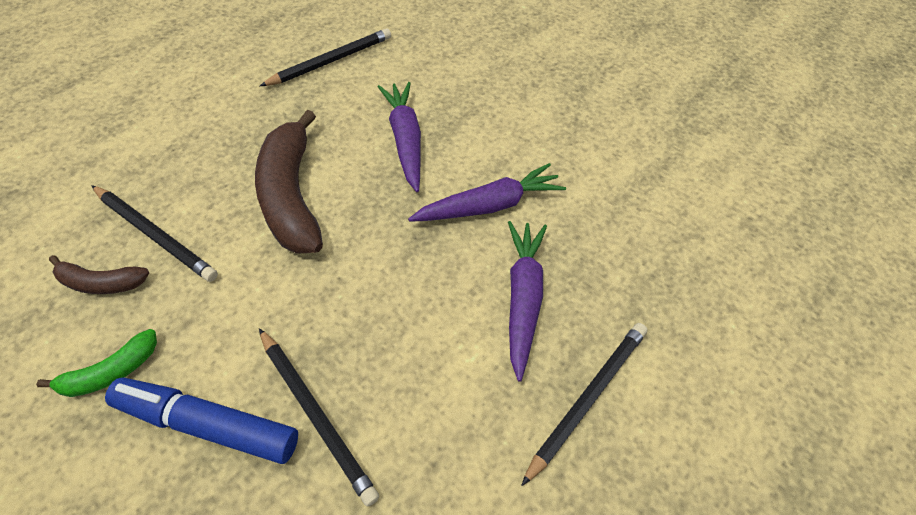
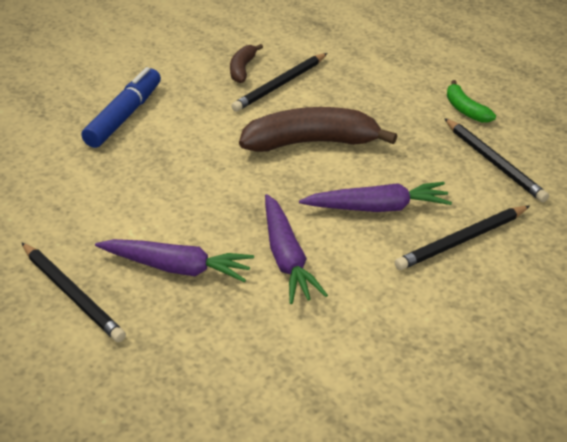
camera: 100 degrees right, 15 degrees down
green banana [36,329,157,397] -> green banana moved to [447,80,496,123]
black pencil [259,328,379,507] -> black pencil moved to [395,206,530,270]

